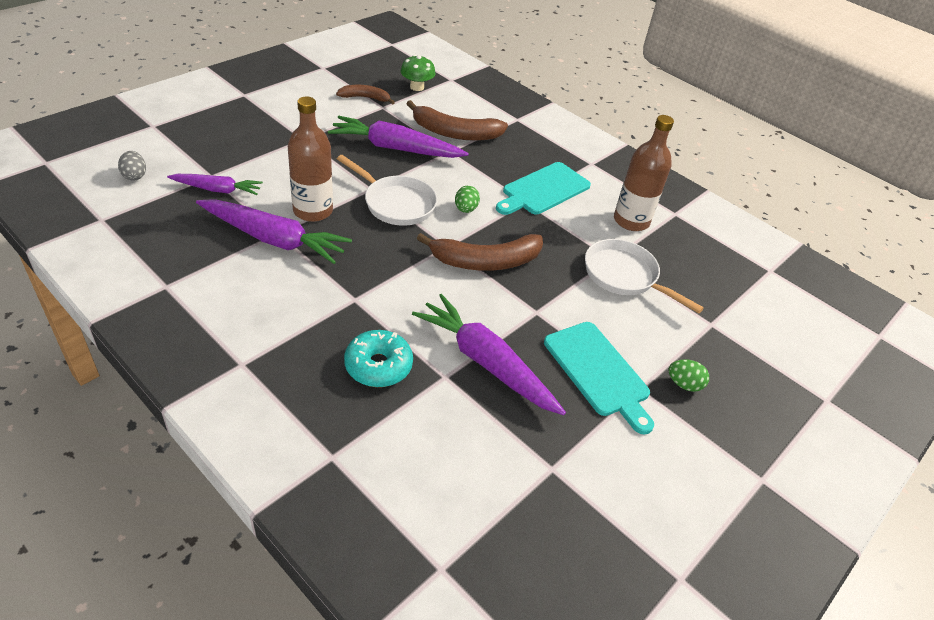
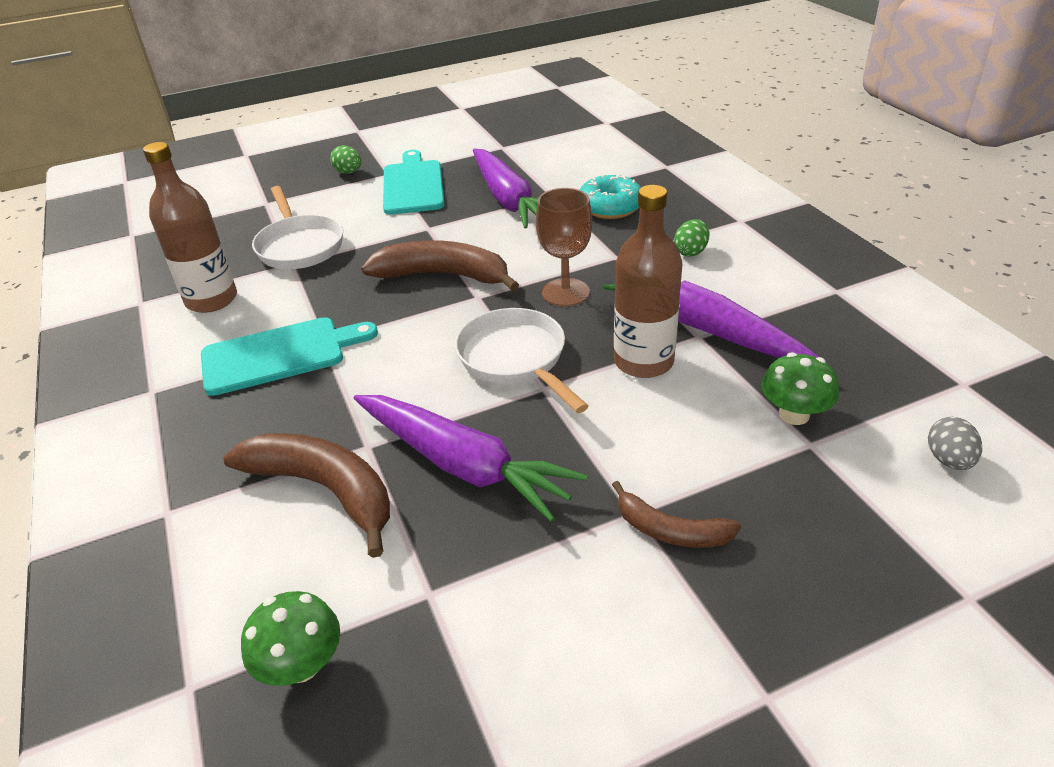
camera: 150 degrees left, 5 degrees down
purple carrot [167,174,263,195] -> green mushroom [761,353,839,425]
brown banana [336,85,395,104] -> brown banana moved to [612,481,741,548]
green egg [455,186,480,213] -> green egg moved to [674,219,710,257]
none -> brown goblet [536,188,592,307]

